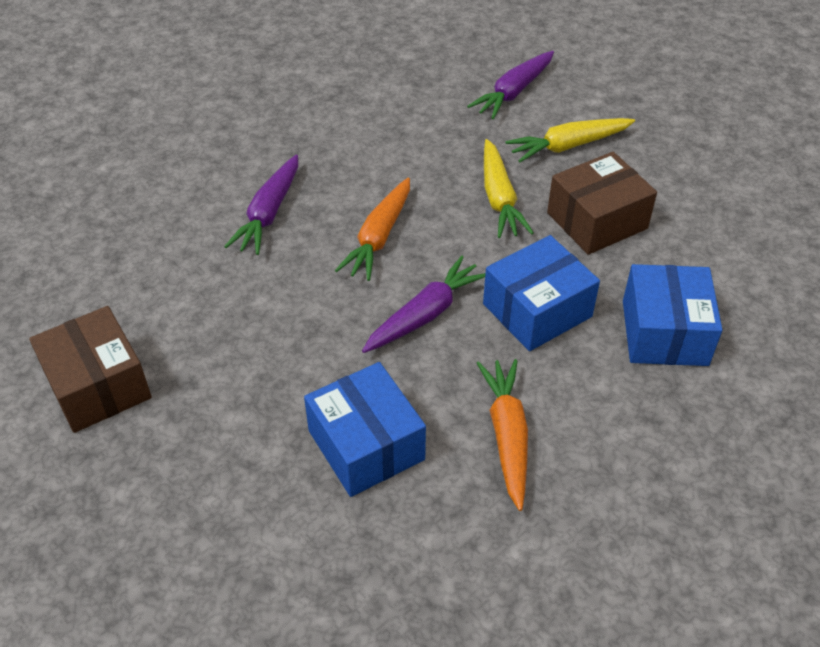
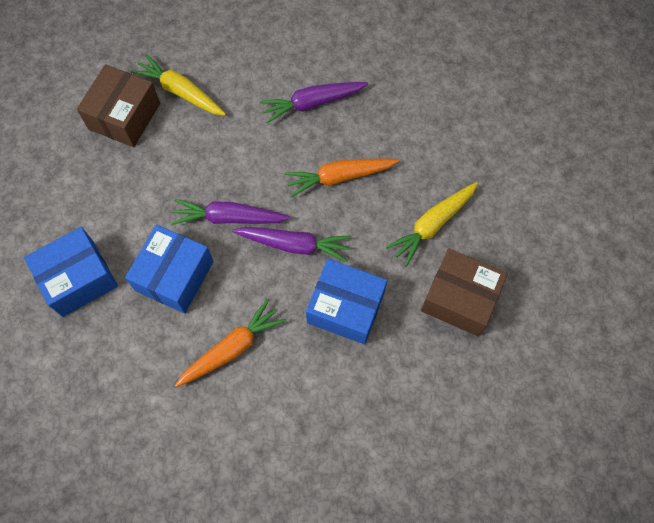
camera: 55 degrees right, 20 degrees up
purple carrot [467,51,554,119] -> purple carrot moved to [171,199,290,225]
yellow carrot [505,118,635,163] -> yellow carrot moved to [130,54,226,116]
blue box [623,264,722,366] -> blue box moved to [24,227,118,317]

